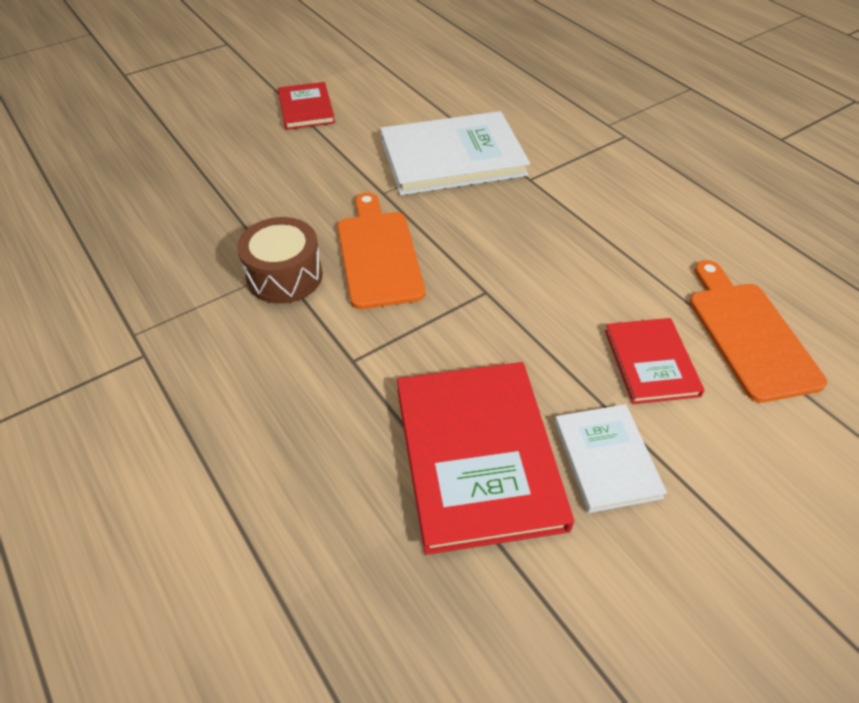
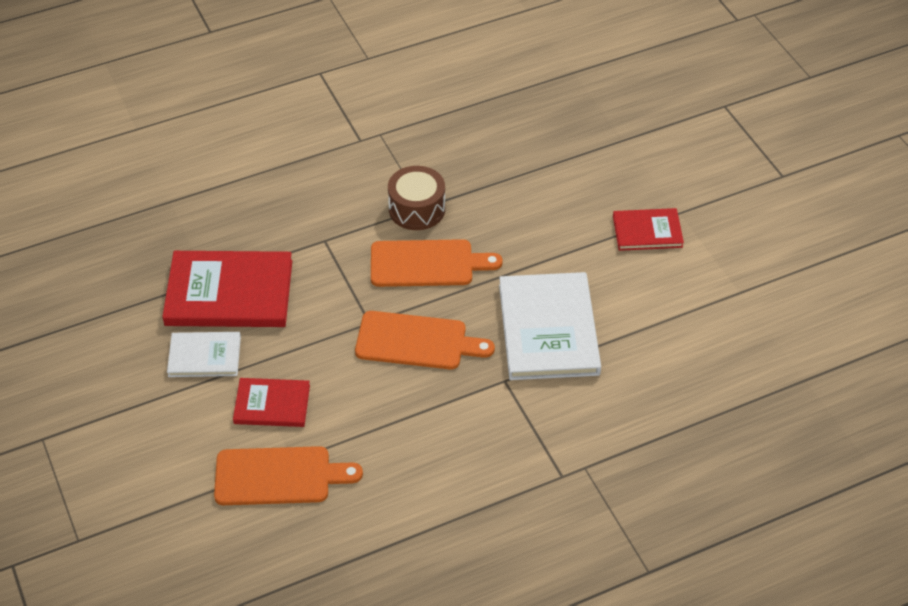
camera: 100 degrees right, 0 degrees up
none -> orange cutting board [355,311,495,369]

